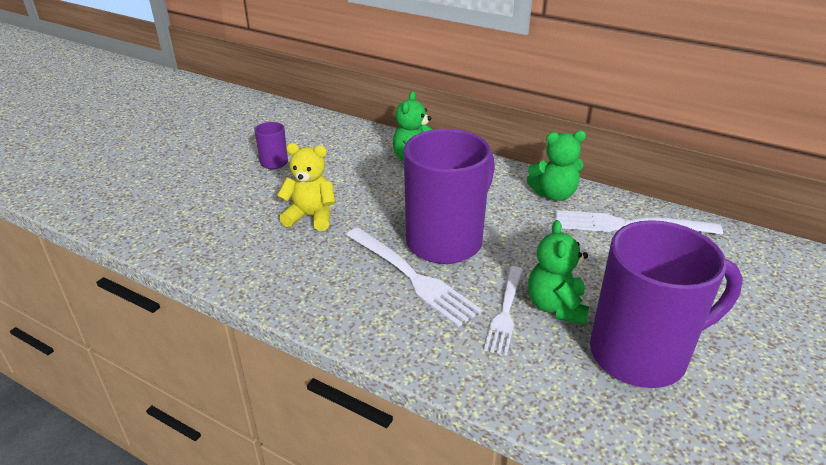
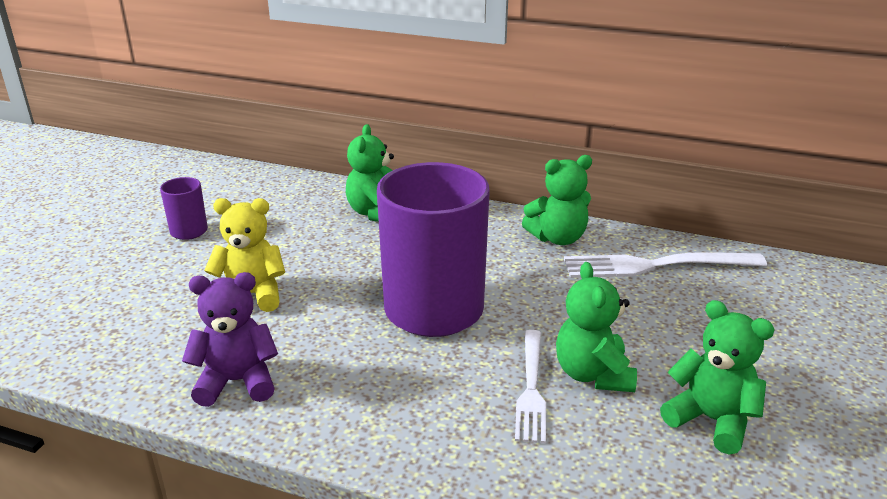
camera: 10 degrees left, 5 degrees down
white fork [346,227,482,327] -> none
purple mug [590,220,743,388] -> green teddy bear [660,300,775,455]
none -> purple teddy bear [182,272,278,407]

